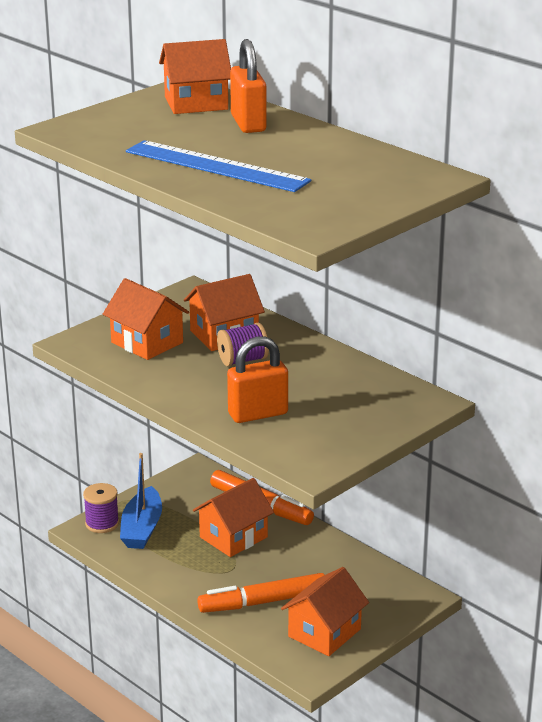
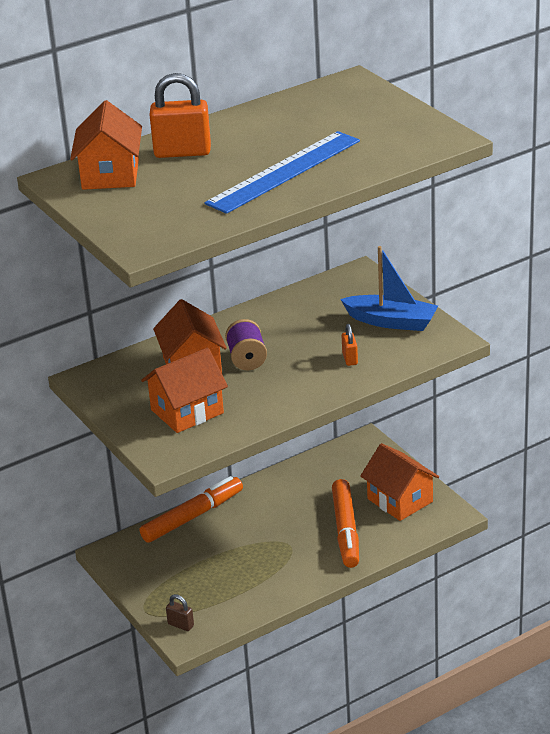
camera: 75 degrees left, 5 degrees up
purple spool [83,483,119,533] -> brown padlock [166,594,194,631]
blue boat [120,453,162,549] -> blue boat moved to [340,246,438,331]
orange house [193,478,274,557] -> none
orange padlock [227,336,288,423] -> orange padlock [342,324,358,366], size x0.50

